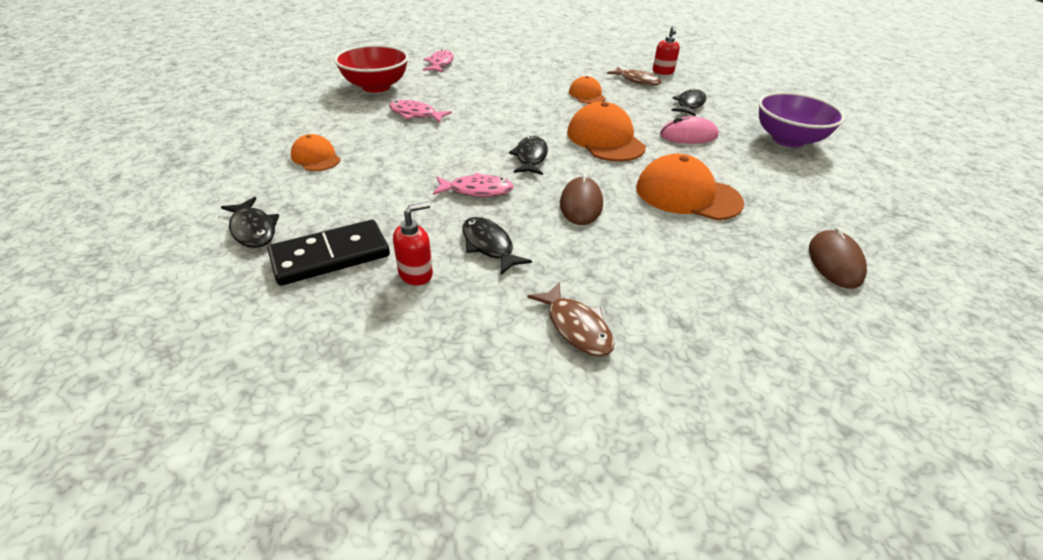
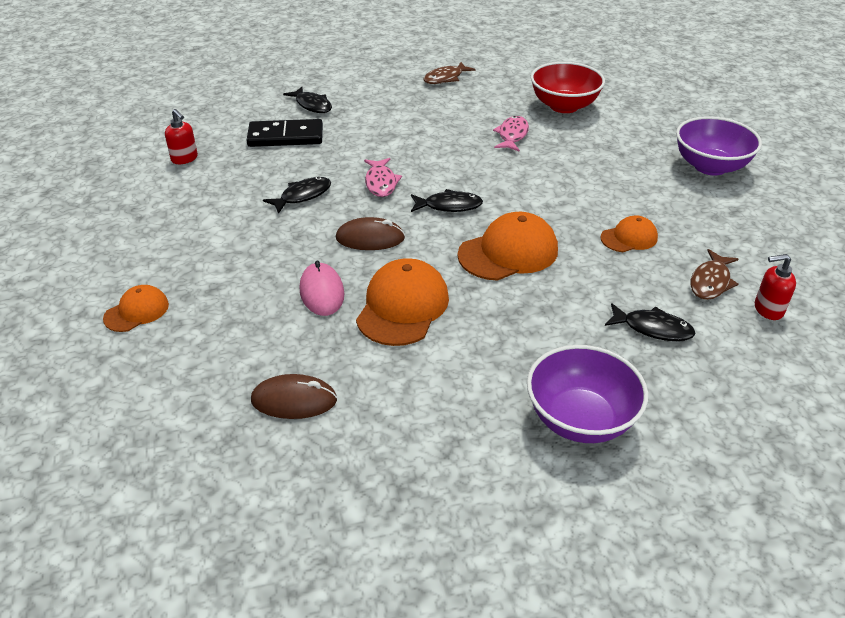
camera: 85 degrees right, 0 degrees up
black fish [221,197,279,248] -> black fish turned 90 degrees counterclockwise [283,87,332,113]
black domino [268,220,390,286] -> black domino turned 60 degrees counterclockwise [247,119,323,147]
orange cap [291,134,341,171] -> orange cap moved to [103,285,169,332]
red soap dispenser [393,202,433,286] -> red soap dispenser moved to [165,109,198,164]
pink fish [423,49,454,73] -> none
brown fish [527,282,614,357] -> brown fish moved to [423,62,476,84]
pink mouse [660,117,719,144] -> pink mouse moved to [299,260,344,316]
none -> purple bowl [676,116,762,176]

